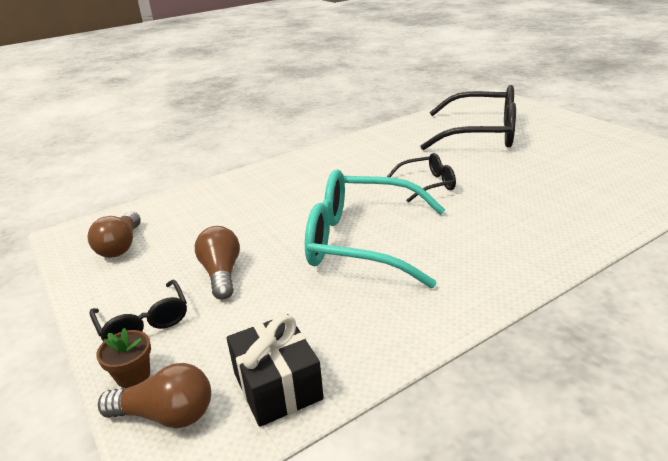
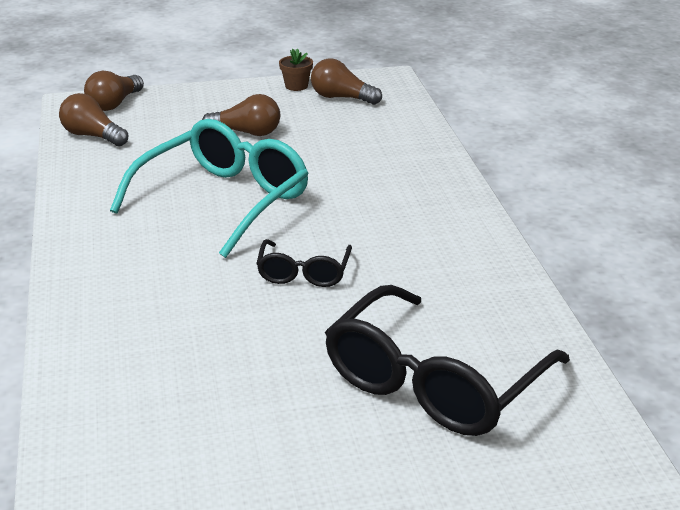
camera: 110 degrees right, 0 degrees up
black glasses [89,280,187,342] -> none
brown flower pot [96,328,151,388] -> brown flower pot moved to [279,49,313,91]
black gift [227,314,324,427] -> brown light bulb [59,93,128,146]

